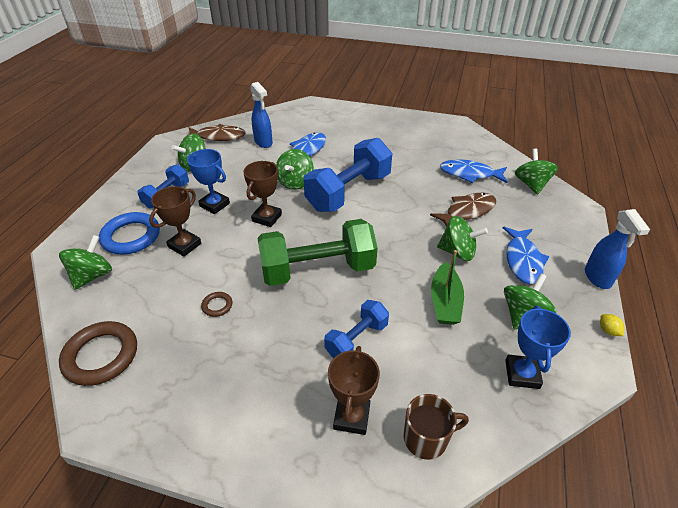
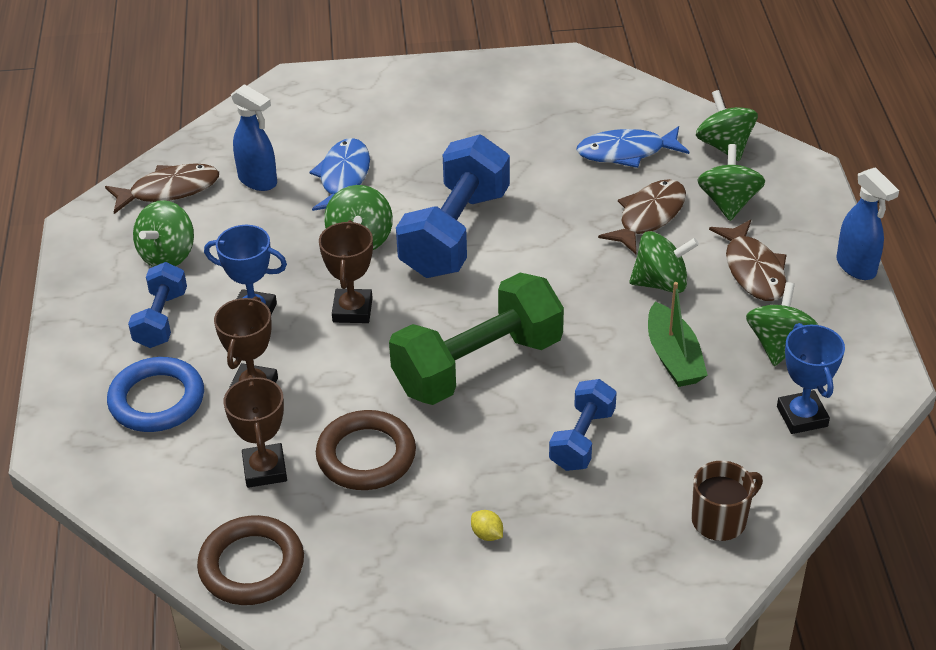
camera: 20 degrees left, 0 degrees up
green spinning top [59,235,112,290] -> green spinning top moved to [698,144,765,221]
brown ring [201,292,232,317] -> brown ring [316,410,416,490], size x2.16
brown trophy [328,346,380,435] -> brown trophy moved to [223,375,287,488]
blue fish [503,227,549,284] -> brown fish [709,219,786,301]
yellow lemon [600,314,625,336] -> yellow lemon moved to [471,510,503,541]

